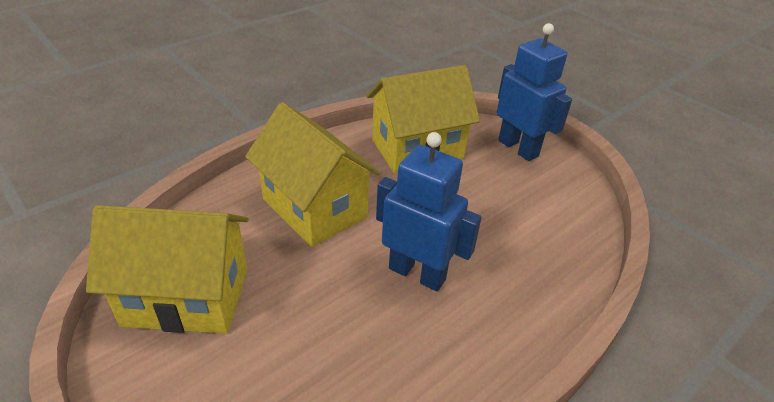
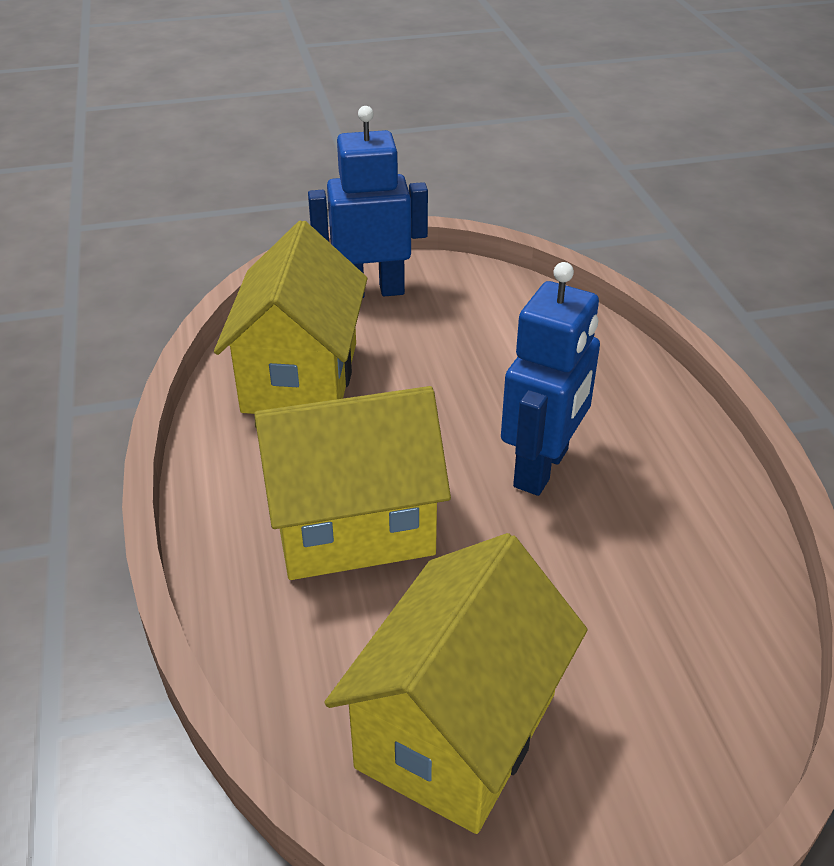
camera: 60 degrees left, 0 degrees up
blue robot [376,132,482,291] -> blue robot turned 150 degrees clockwise [501,262,600,496]

